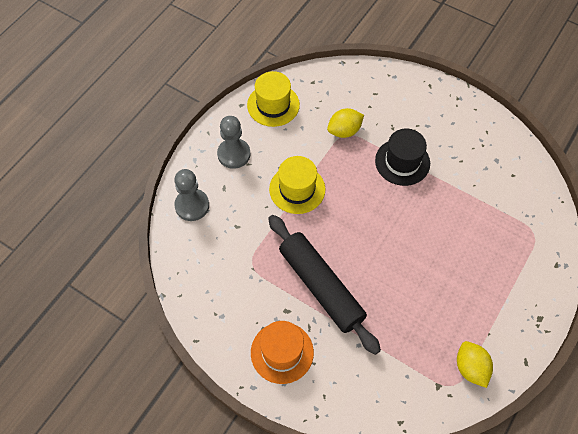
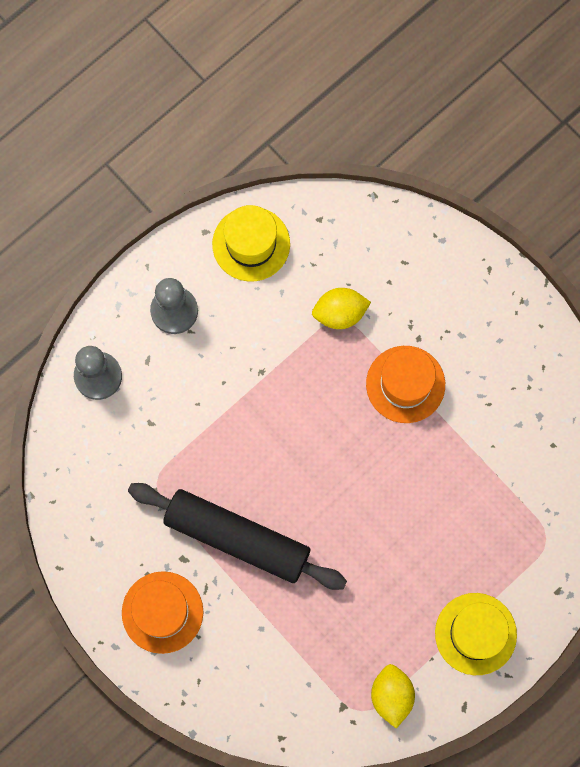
camera: 15 degrees right, 15 degrees up
black rolling pin [268,215,381,355] -> black rolling pin turned 45 degrees counterclockwise [128,483,347,590]
yellow hat [269,156,325,214] -> yellow hat moved to [435,593,517,675]
black hat [375,129,430,186] -> orange hat [366,346,445,423]

